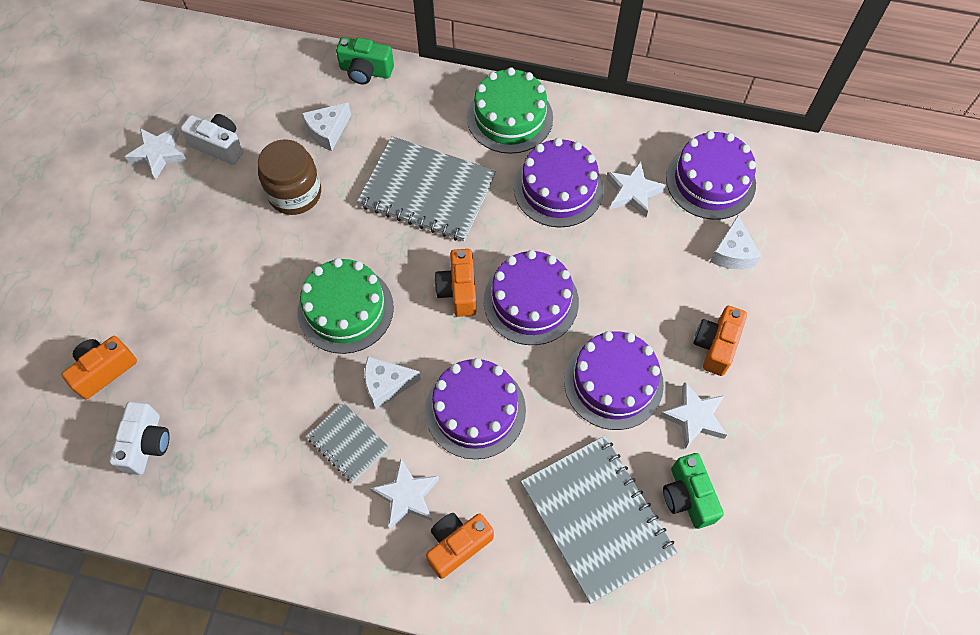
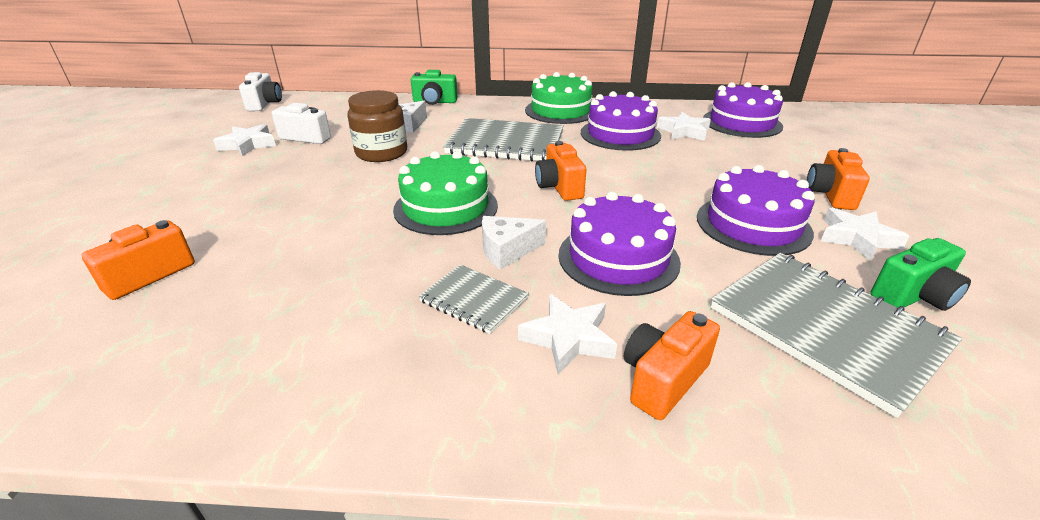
camera: 10 degrees left, 30 degrees down
white camera [109,401,170,475] -> white camera moved to [239,72,282,111]
purple cake [484,250,579,345] -> none
green camera [663,453,724,529] -> green camera turned 90 degrees counterclockwise [870,238,971,311]
white cheese [710,215,761,269] -> none

